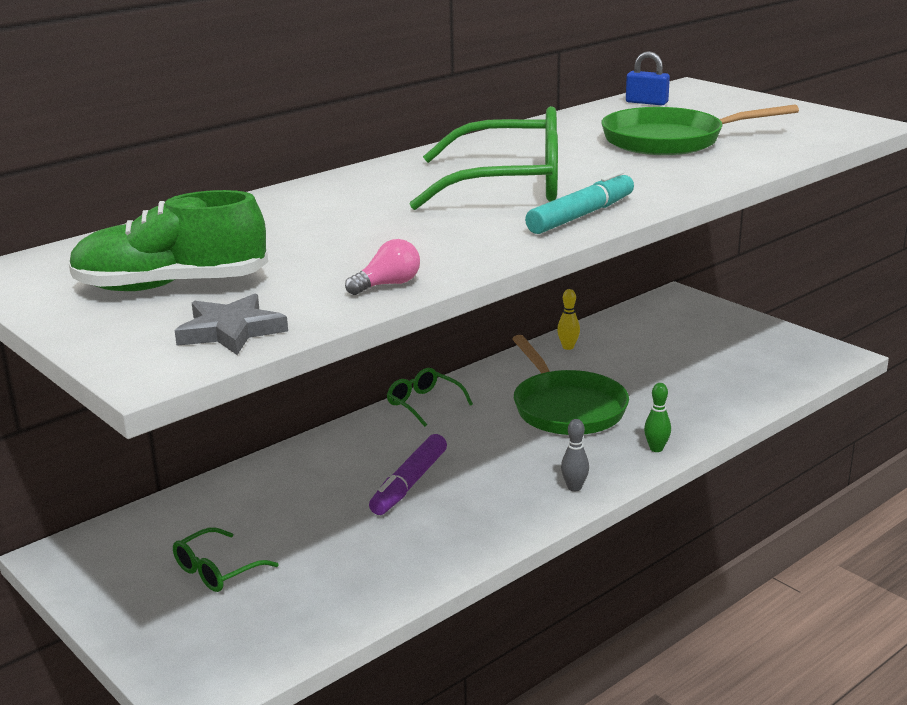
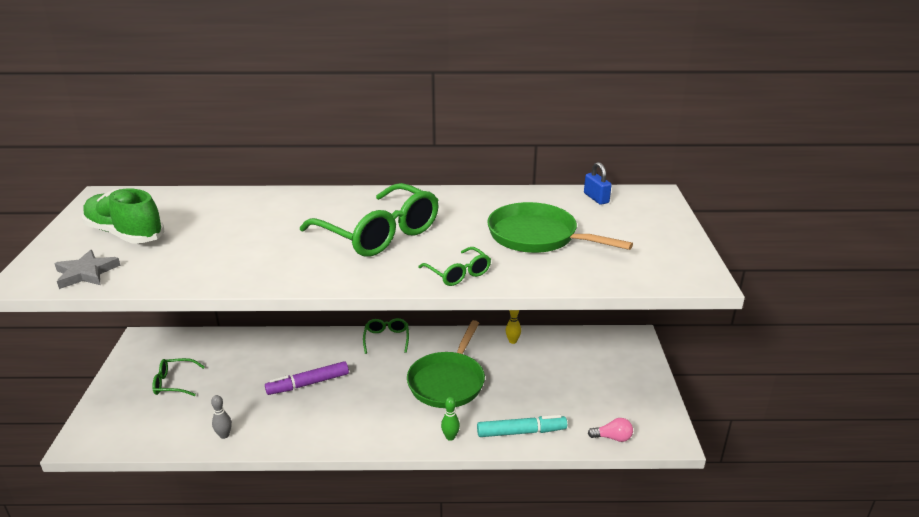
camera: 40 degrees right, 5 degrees up
pink light bulb [345,239,420,295] -> pink light bulb moved to [588,418,633,442]
turquoise marker [525,171,634,234] -> turquoise marker moved to [477,415,567,437]
grey bowling pin [561,419,589,492] -> grey bowling pin moved to [211,395,232,439]
none -> green glasses [418,247,491,286]

